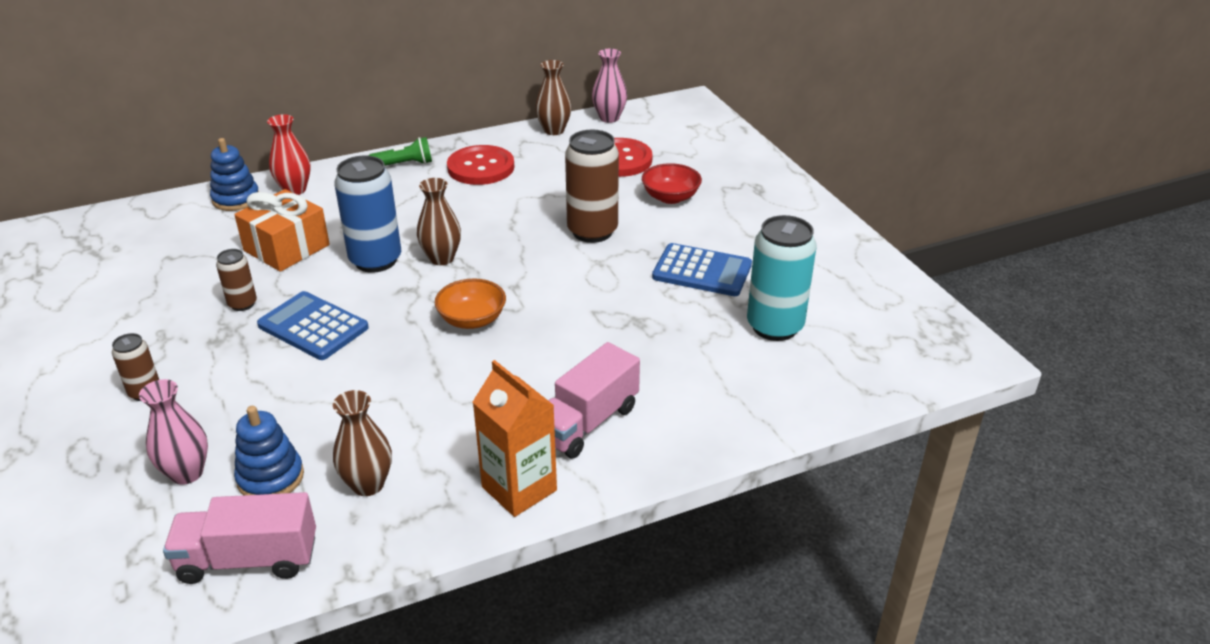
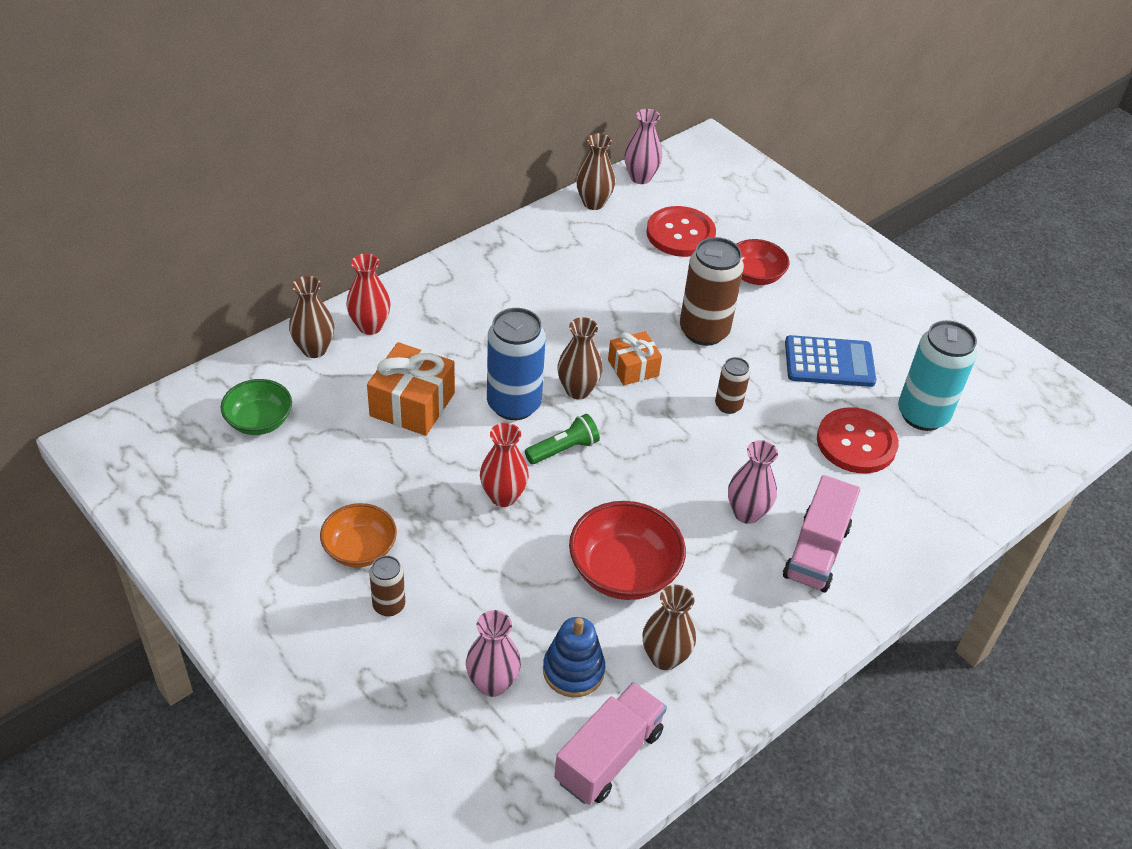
camera: 20 degrees left, 10 degrees up
pink truck [163,492,316,584] -> pink truck turned 150 degrees clockwise [554,682,667,805]
blue stacking toy [210,138,259,211] -> brown vase [289,276,334,358]
brown can [216,249,257,311] -> brown can moved to [715,357,750,414]
blue calculator [257,291,369,360] -> red vase [480,423,529,507]
green flashlight [369,137,432,166] -> green flashlight moved to [525,414,600,464]
orange bowl [435,279,506,329] -> orange bowl moved to [320,503,397,568]
red button [447,145,514,185] -> red button moved to [817,407,899,473]
orange carton [473,360,557,517] -> none
none -> green bowl [221,379,292,435]
none -> red bowl [569,501,686,600]
none -> orange gift [608,331,662,385]
none -> pink vase [728,440,778,524]

